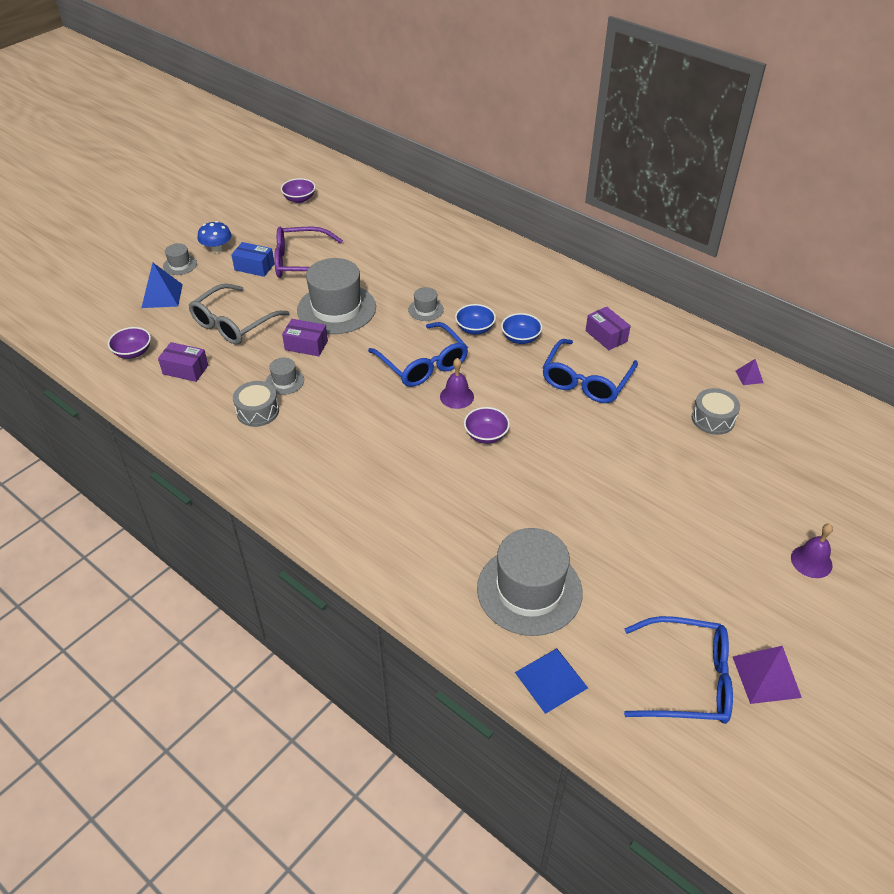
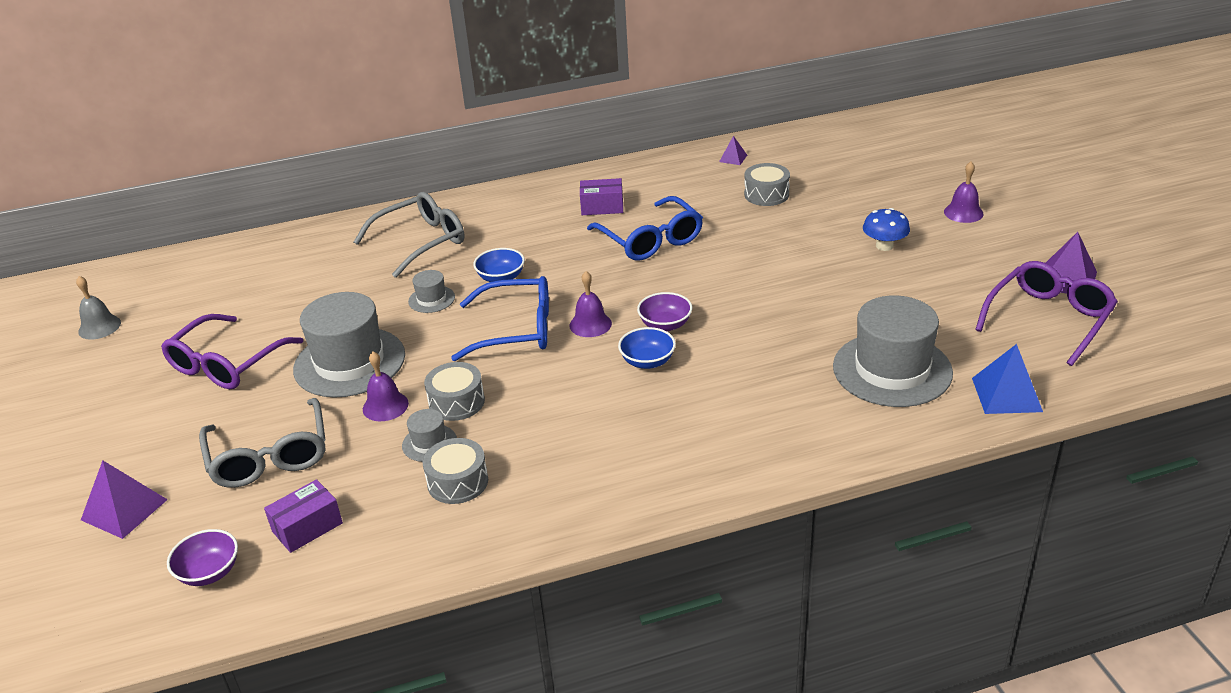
camera: 55 degrees left, 10 degrees down
blue pyramid [141,263,183,308] -> purple pyramid [81,460,168,539]
grey hat [163,243,197,275] -> none
blue mushroom [198,221,232,253] -> blue mushroom moved to [863,208,910,251]
blue box [231,242,275,277] -> none
purple bowl [281,178,316,203] -> grey bell [76,276,121,340]
purple box [282,319,328,356] -> purple bell [363,351,409,421]
blue bowl [501,313,542,344] -> blue bowl moved to [618,327,676,369]
blue glasses [624,616,733,724] -> purple glasses [975,261,1118,366]
none -> grey glasses [354,192,465,278]
none -> grey drum [424,362,485,421]

